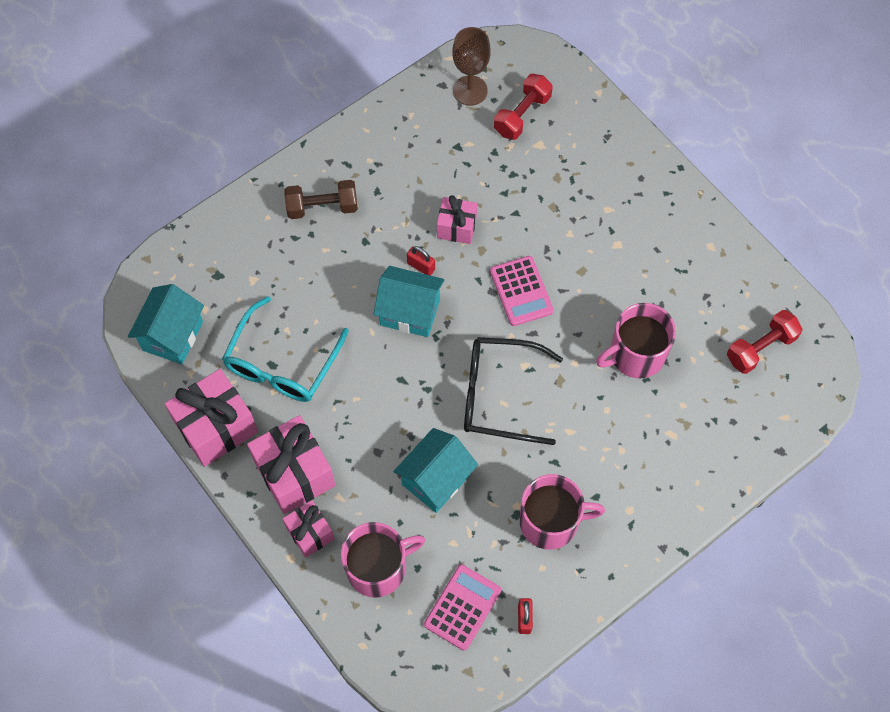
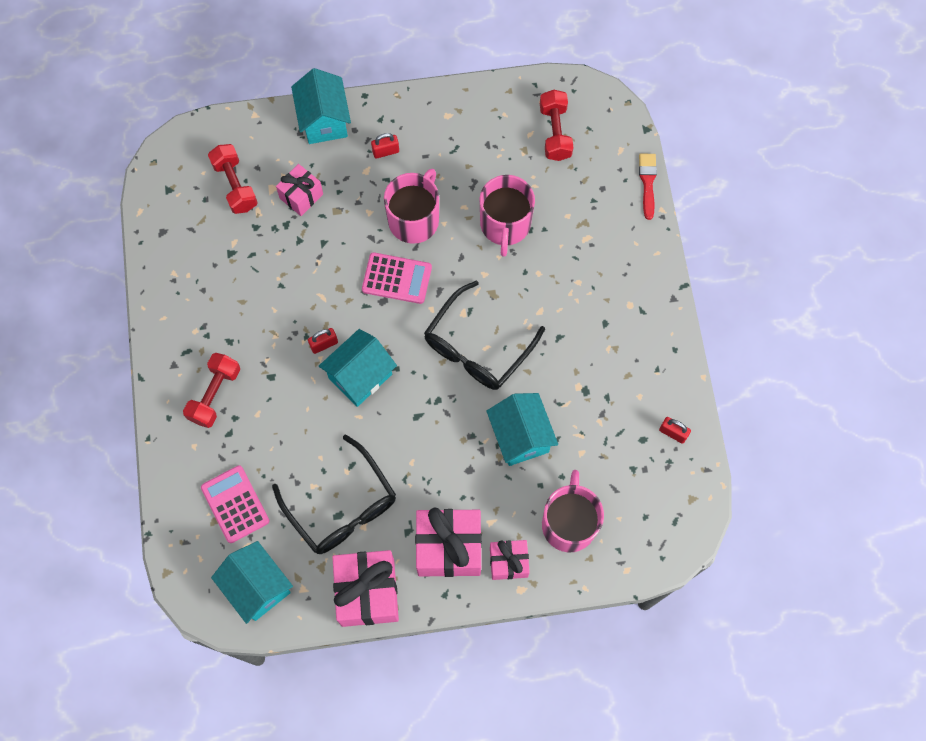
camera: 60 degrees left, 5 degrees up
turquoise glasses [222,296,349,402] -> black glasses [272,435,396,554]
brown dumbbell [285,180,358,219] -> red dumbbell [183,353,240,428]
pink calculator [424,565,501,651] -> pink calculator moved to [201,465,269,543]
pink gift [437,195,477,244] -> pink gift moved to [276,164,323,216]
brown goblet [452,27,491,106] -> none
pink mug [519,474,605,550] -> pink mug moved to [384,168,439,244]
none -> turquoise house [291,68,351,144]
none -> red padlock [371,133,399,159]
none -> red brush [639,154,657,220]

